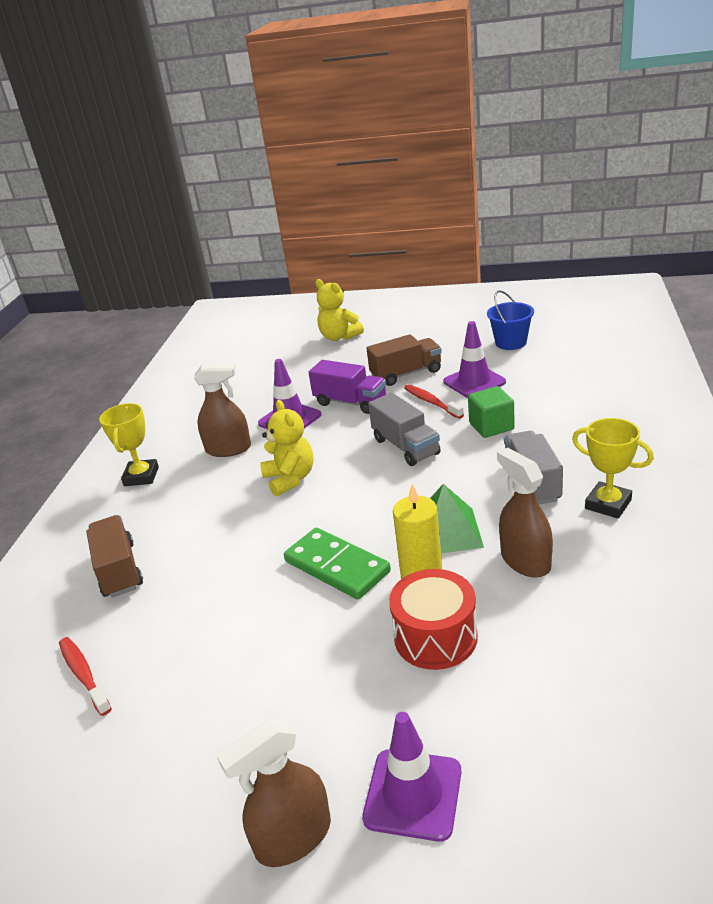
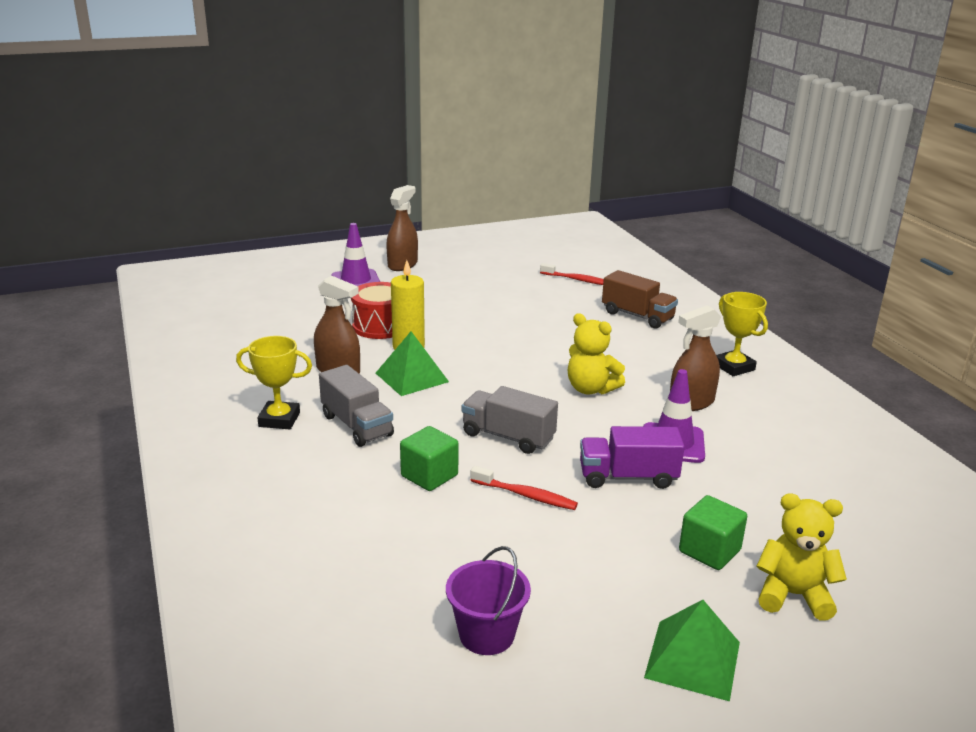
camera: 145 degrees right, 5 degrees down
green domino [284,528,391,600] -> none
brown truck [366,334,442,386] -> none
purple traffic cone [443,321,506,398] -> none
blue bucket [487,290,534,350] -> purple bucket [446,546,531,655]
none -> green pyramid [644,600,740,701]
none -> green cube [679,495,747,570]

